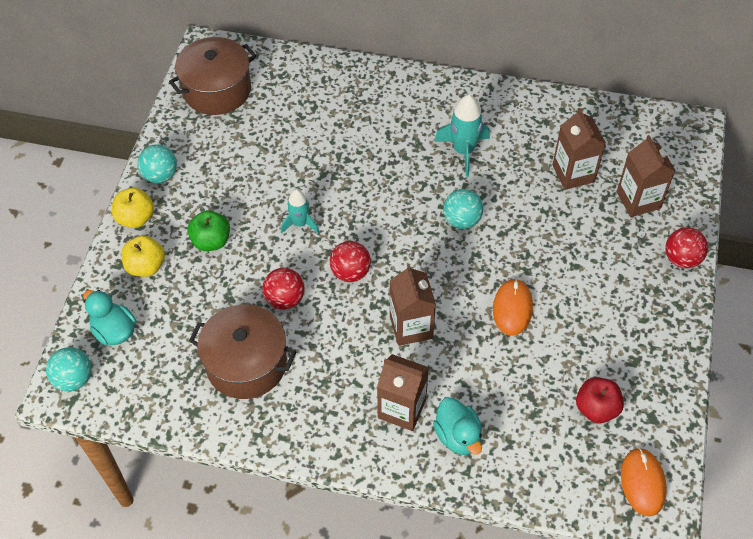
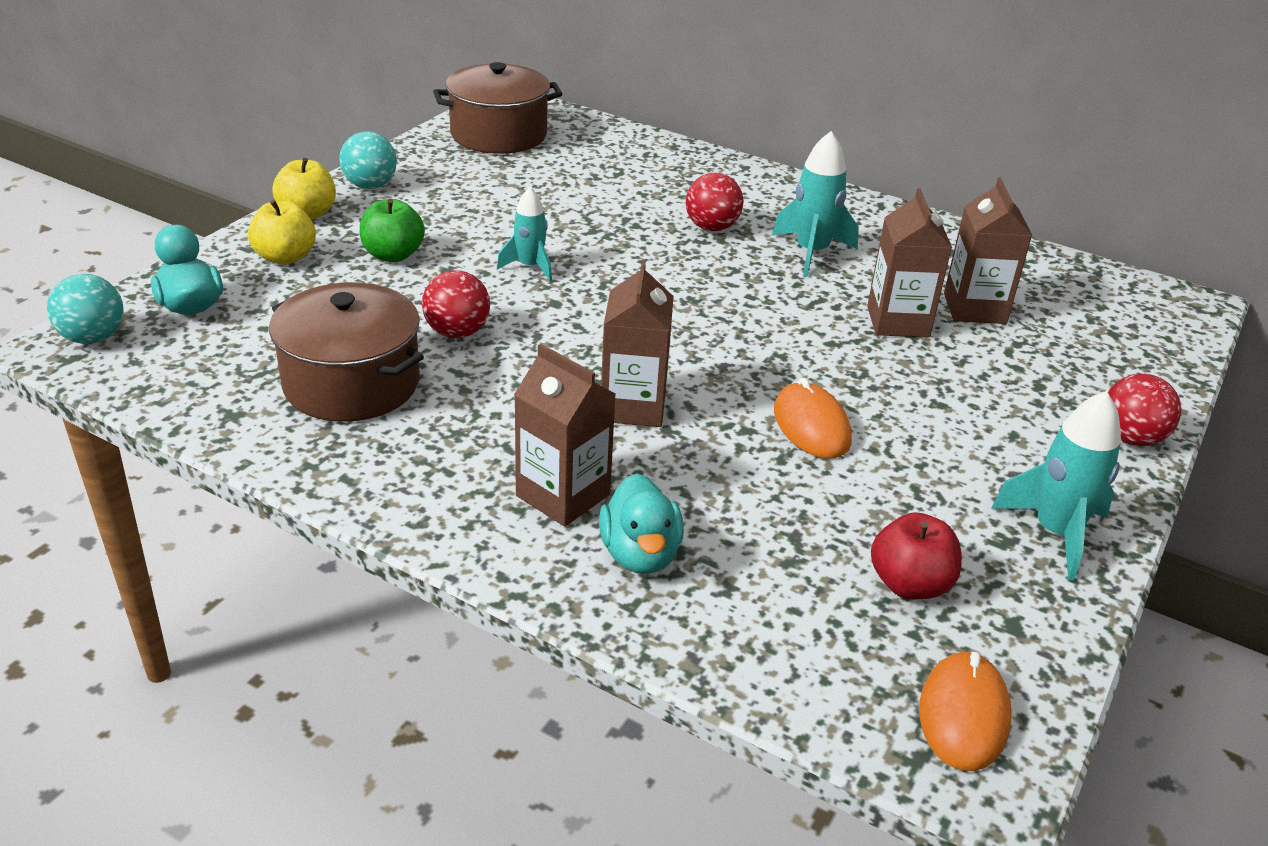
camera: 15 degrees right, 20 degrees down
red ball [329,241,371,282] -> red ball moved to [686,173,744,231]
turquoise ball [443,189,483,229] -> none
orange mouse [493,278,533,336] -> orange mouse turned 45 degrees counterclockwise [774,378,852,459]
brown carton [617,135,676,217] -> brown carton moved to [867,188,952,338]
none -> turquoise rocket [991,391,1121,581]

